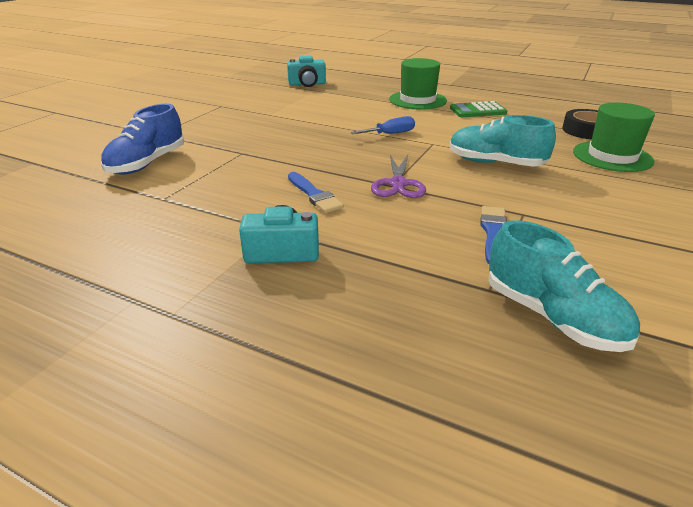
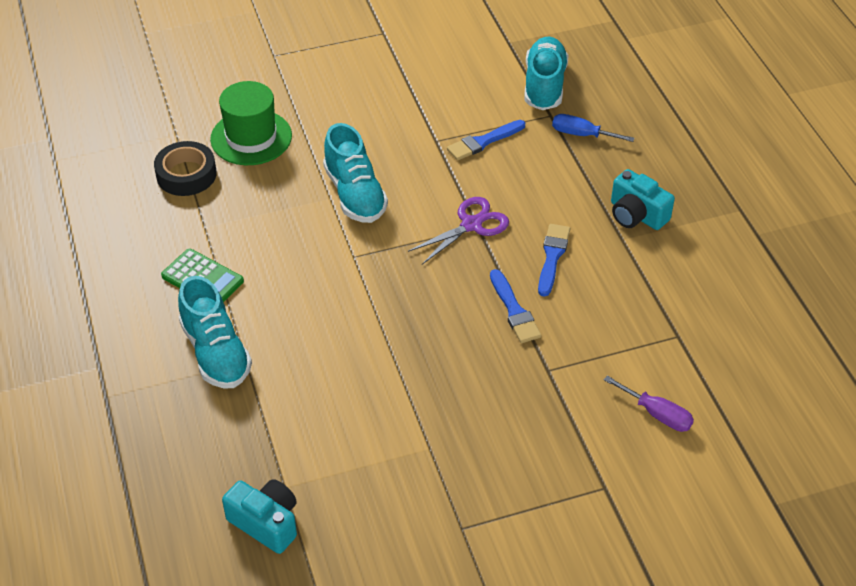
camera: 135 degrees left, 15 degrees up
blue shoe [101,104,184,175] -> purple screwdriver [604,376,694,432]
blue screwdriver [351,116,415,134] -> blue screwdriver moved to [552,114,635,142]
green hat [389,58,447,109] -> turquoise shoe [178,276,252,388]
none -> blue brush [490,269,542,343]

